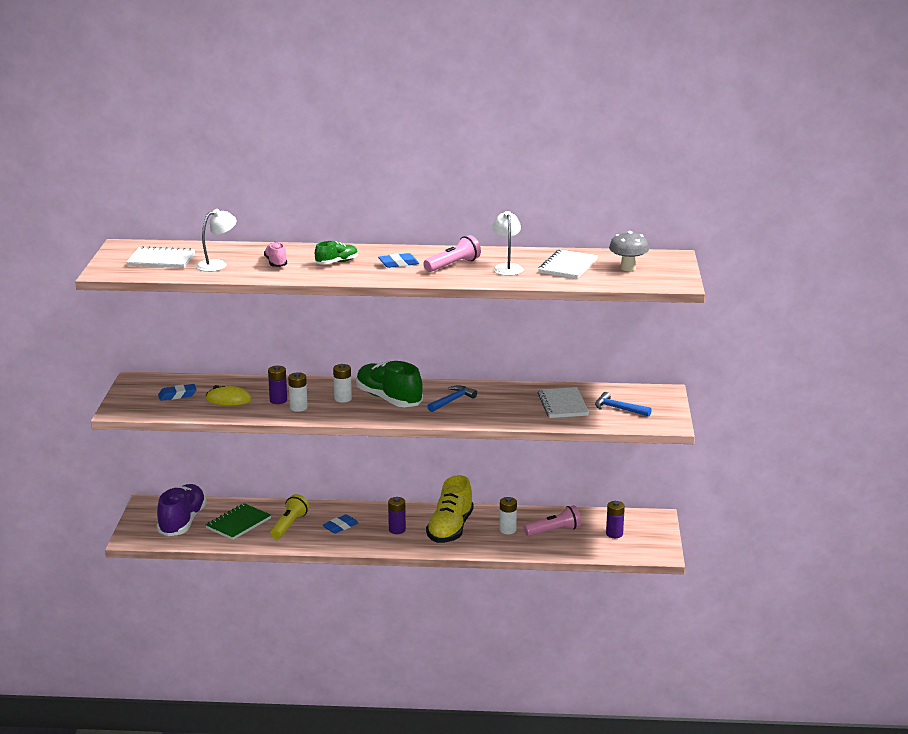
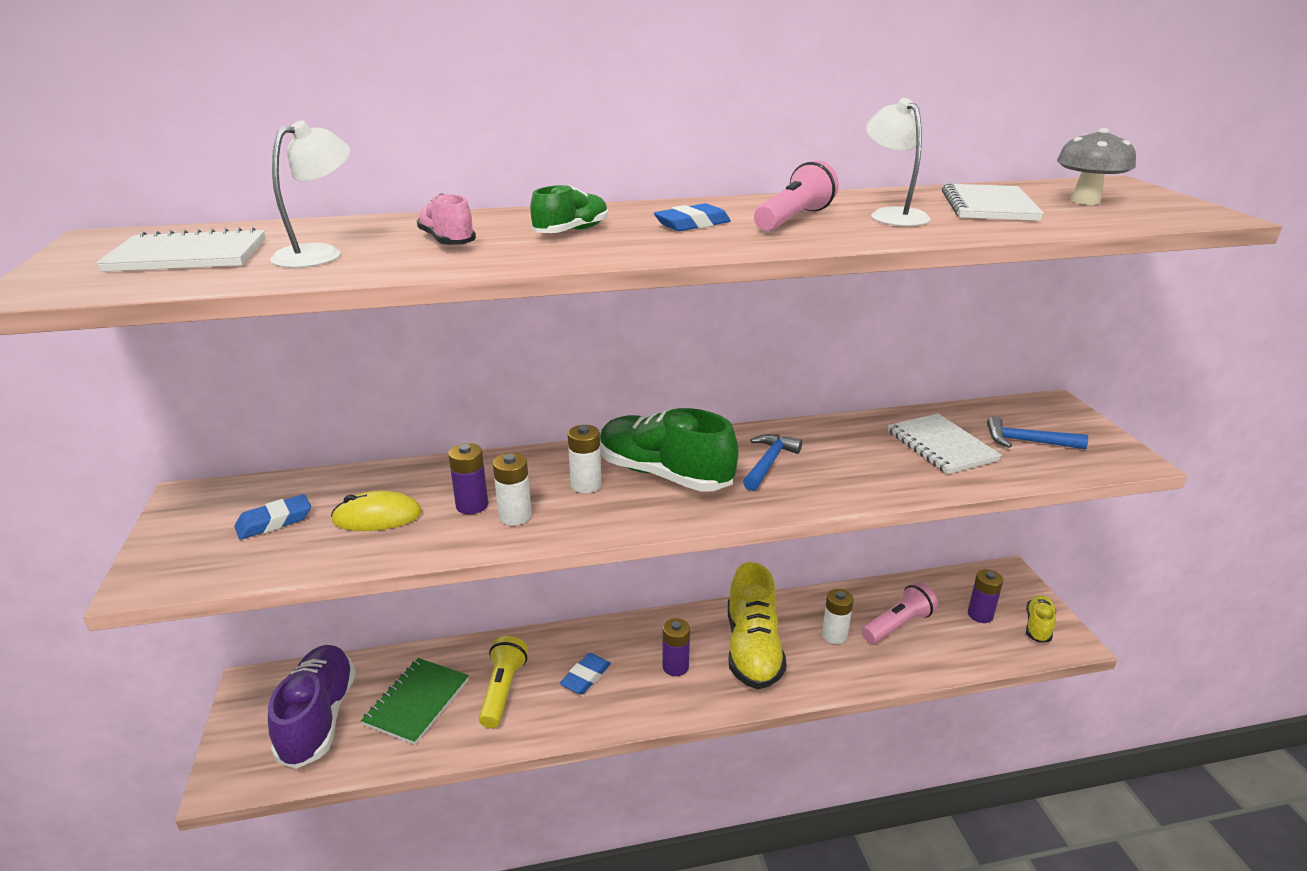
camera: 15 degrees left, 5 degrees up
none -> yellow shoe [1026,595,1056,643]

